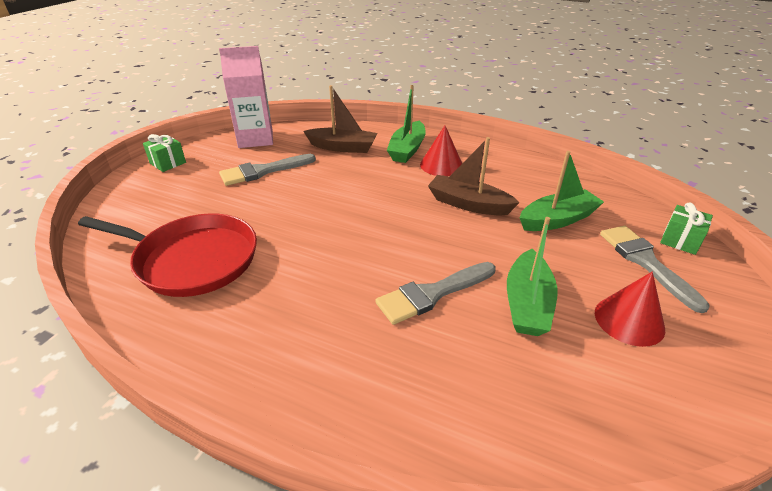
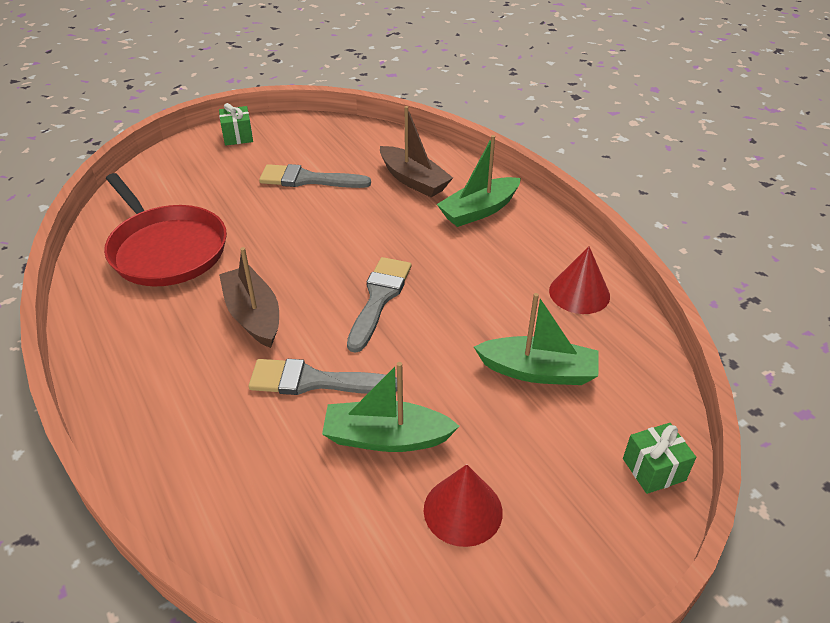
camera: 35 degrees right, 5 degrees up
pink carton [219,46,273,148] -> none
red cone [420,125,462,176] -> red cone moved to [549,246,610,314]
brown boat [428,137,520,215] -> brown boat moved to [219,247,279,348]
green boat [507,217,558,336] -> green boat turned 45 degrees clockwise [322,362,460,452]
grey brush [600,226,710,313] -> grey brush moved to [347,257,411,353]

